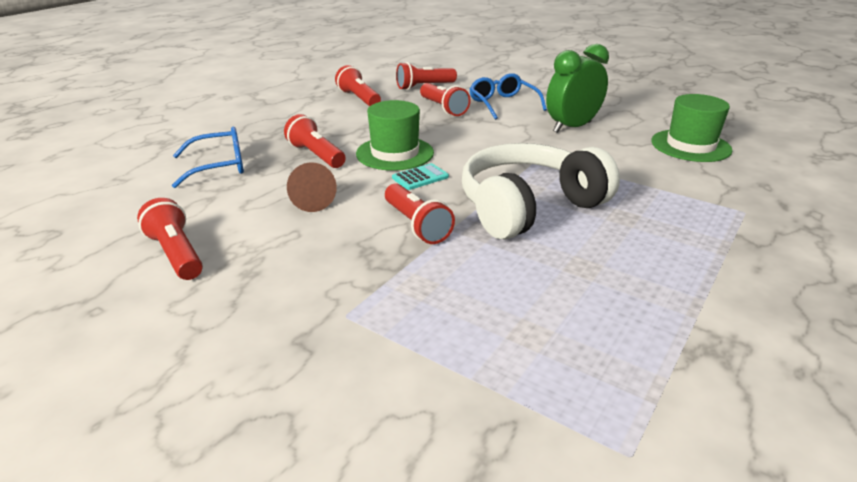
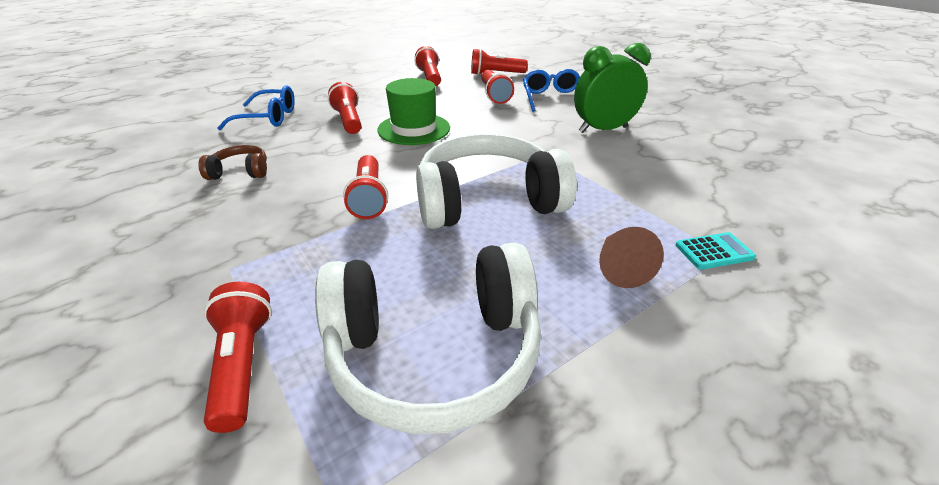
camera: 20 degrees right, 5 degrees up
red flashlight [137,198,203,280] -> red flashlight moved to [204,282,272,433]
brown cone [287,162,337,212] -> brown cone moved to [599,227,664,288]
turquoise calculator [392,163,449,190] -> turquoise calculator moved to [675,232,756,270]
green hat [651,94,732,162] -> none
none -> brown headphones [198,145,267,180]
none -> white headphones [315,243,541,434]

